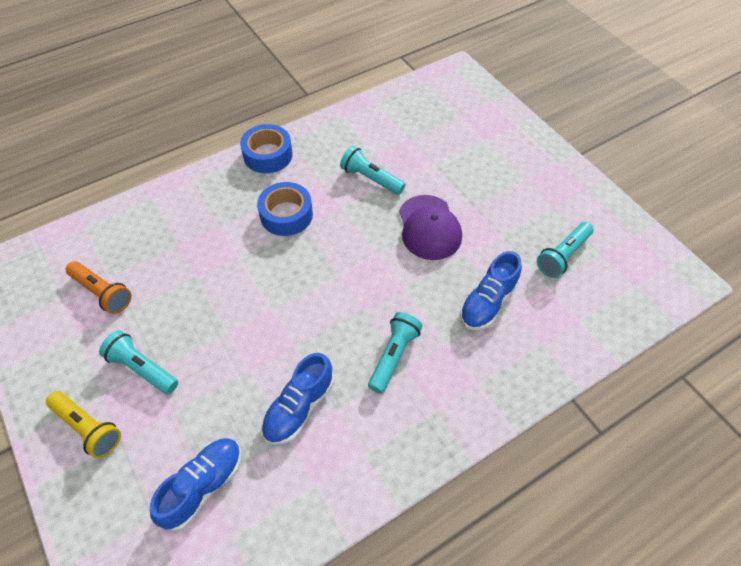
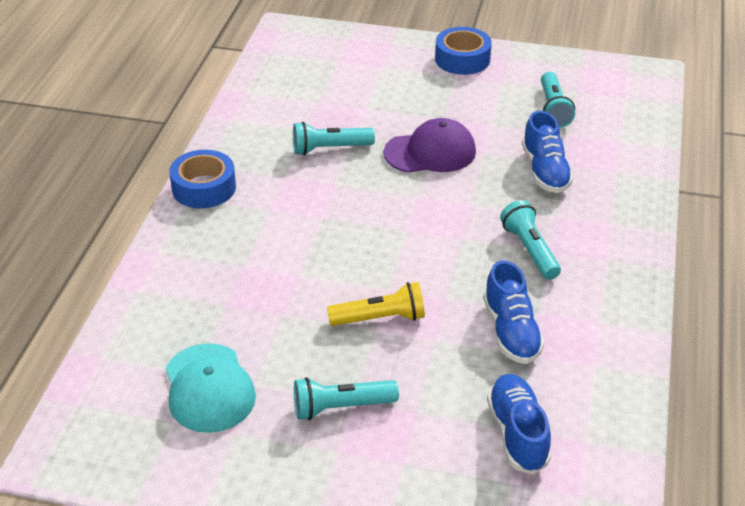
camera: 45 degrees left, 15 degrees down
yellow flashlight [46,391,121,459] -> yellow flashlight moved to [327,282,425,326]
orange flashlight [66,261,131,314] -> turquoise cap [166,343,256,433]
blue tape [257,182,313,236] -> blue tape moved to [435,27,492,75]
purple cap [399,195,462,260] -> purple cap turned 45 degrees counterclockwise [384,118,476,173]

